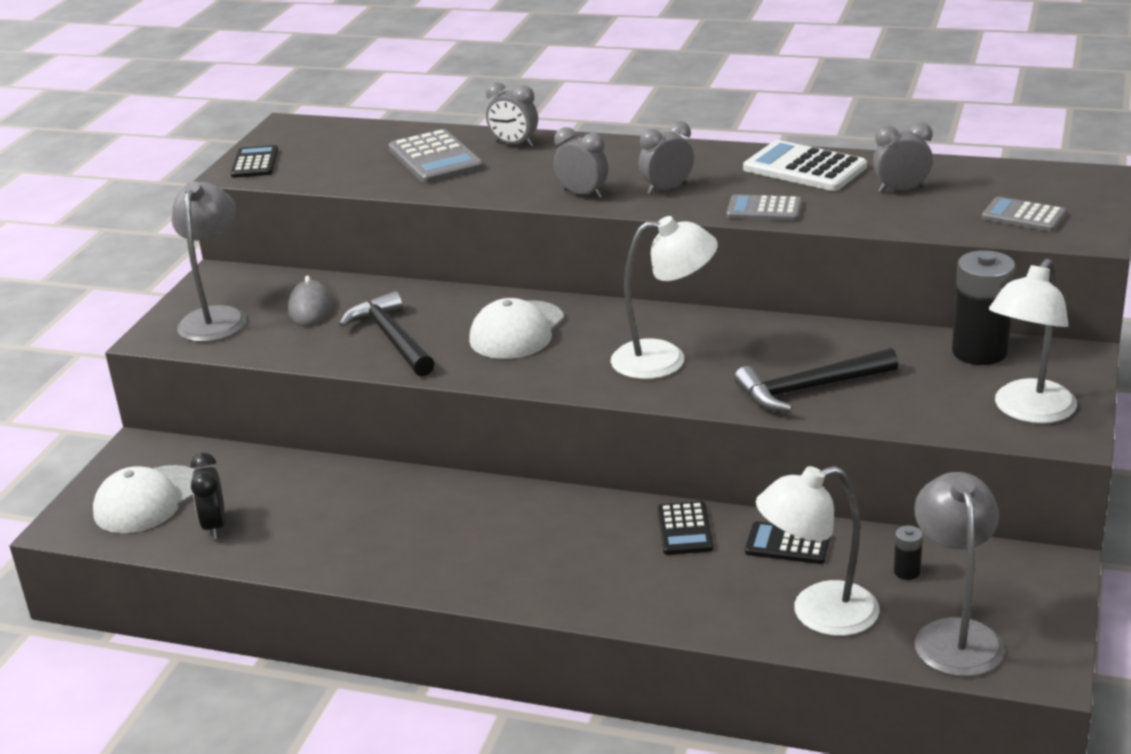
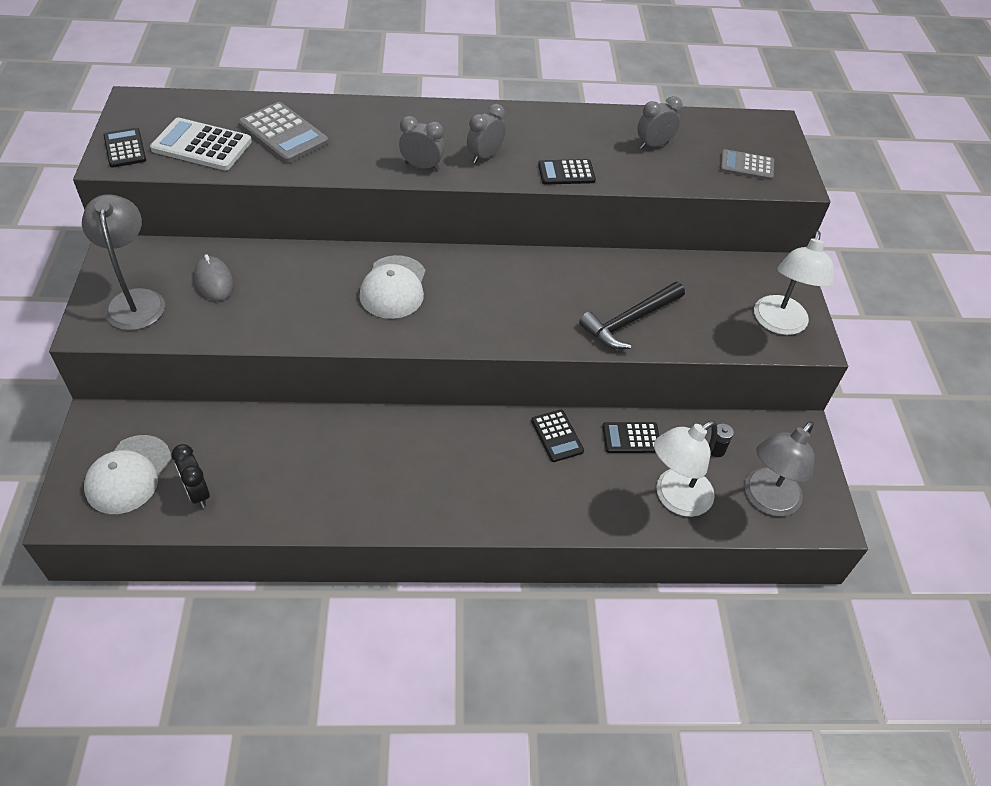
camera: 25 degrees left, 20 degrees up
black hammer [339,291,435,376] -> none
grey clock [486,82,538,147] -> none
white lamp [611,216,718,379] -> none
grey calculator [726,194,802,221] -> black calculator [538,159,596,185]
white calculator [743,140,867,191] -> white calculator moved to [150,118,252,170]
grey lamp [914,472,1005,677] -> grey lamp turned 120 degrees counterclockwise [745,421,815,516]
black battery [952,250,1015,365] -> none

